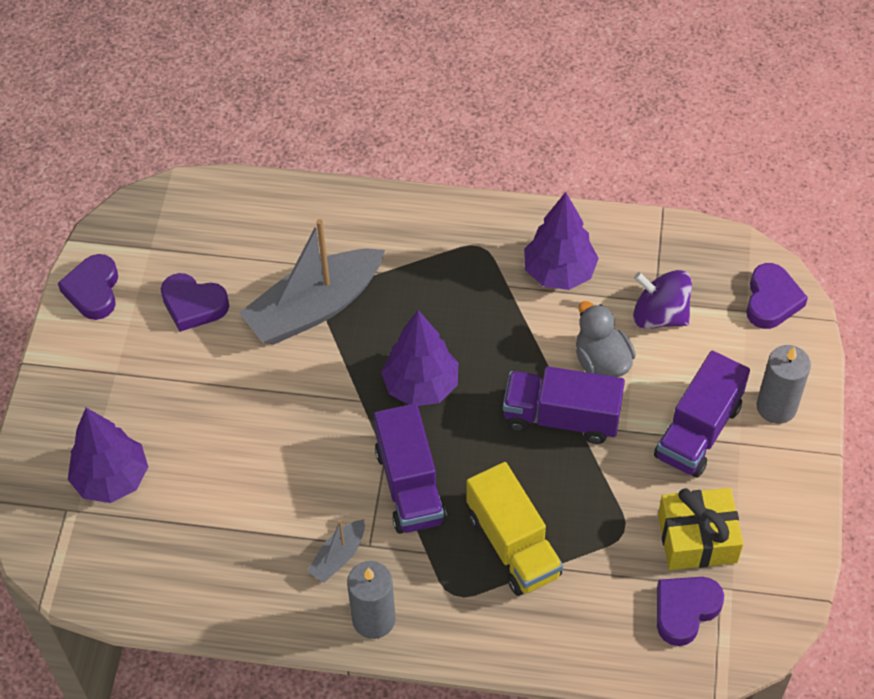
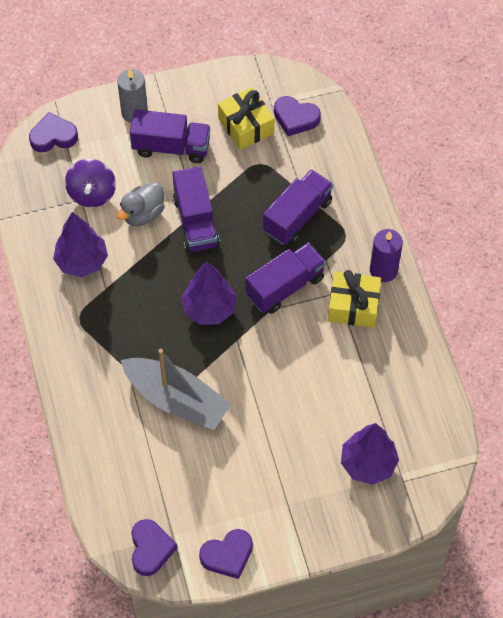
camera: 115 degrees left, 5 degrees up
purple heart [161,273,229,332] -> purple heart moved to [131,519,177,576]
grey boat [307,519,365,583] -> yellow gift [328,270,381,328]
grey candle [347,561,396,639] -> purple candle [370,229,403,282]
yellow truck [466,462,563,596] -> purple truck [263,169,333,245]

